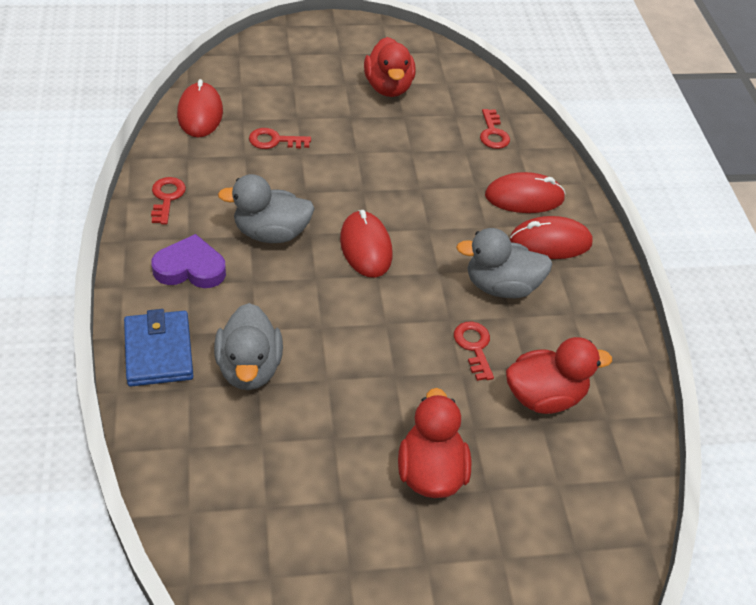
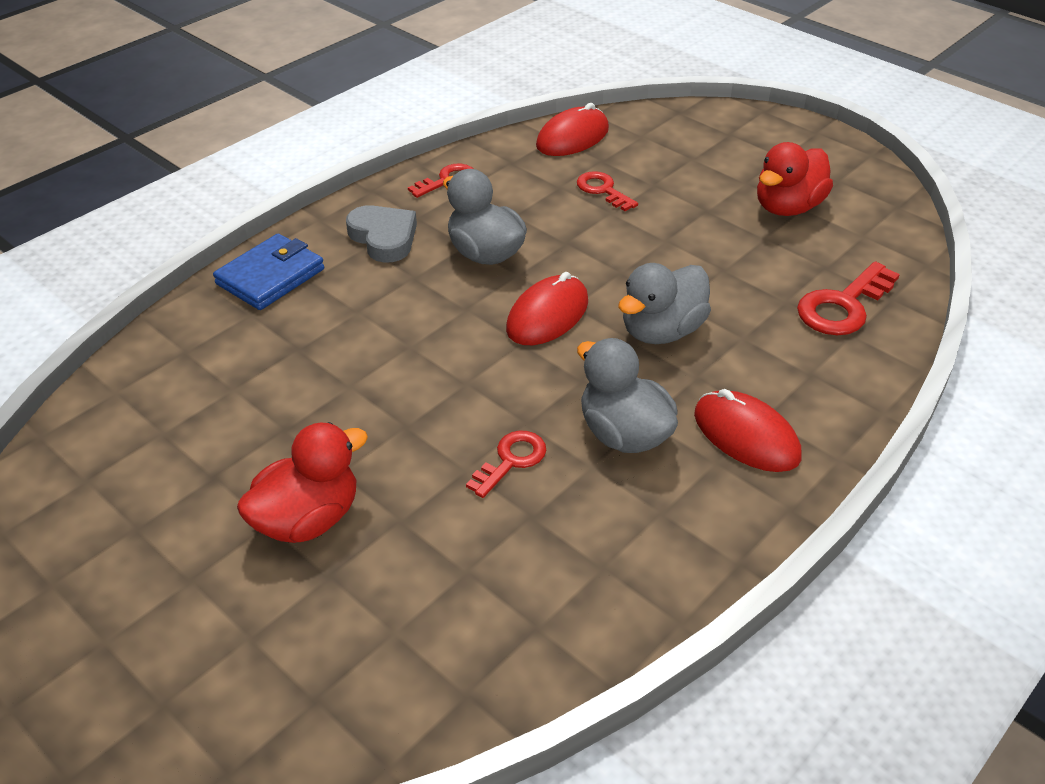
camera: 55 degrees right, 5 degrees down
purple heart [151,234,226,288] -> grey heart [346,205,417,263]
grey duck [214,303,283,390] -> grey duck moved to [618,263,711,344]
red key [480,109,510,149] -> red key [797,261,900,335], size x1.57
red mouse [485,172,566,213] -> none
red duck [506,337,612,414] -> none

